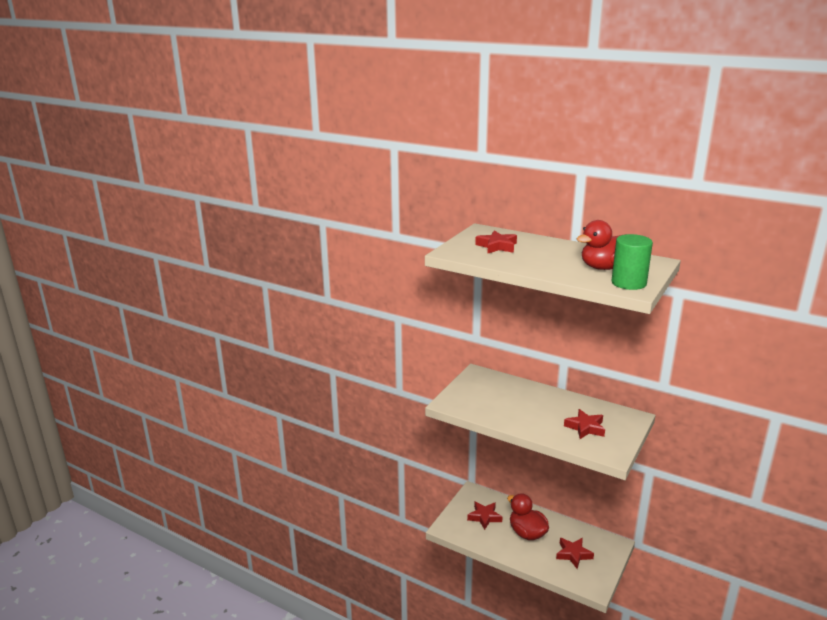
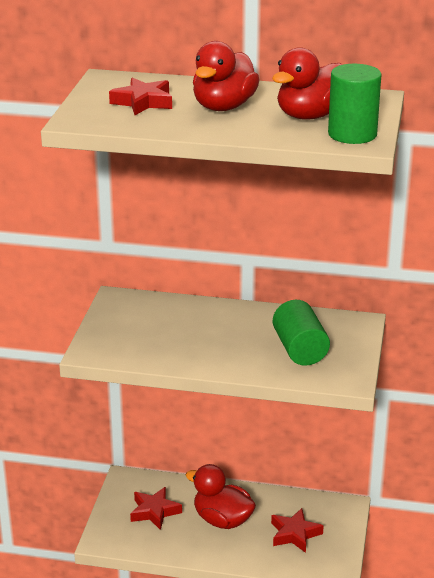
camera: 20 degrees left, 5 degrees up
red star [564,409,605,439] -> green cylinder [273,300,330,366]
none -> red duck [193,41,259,111]

